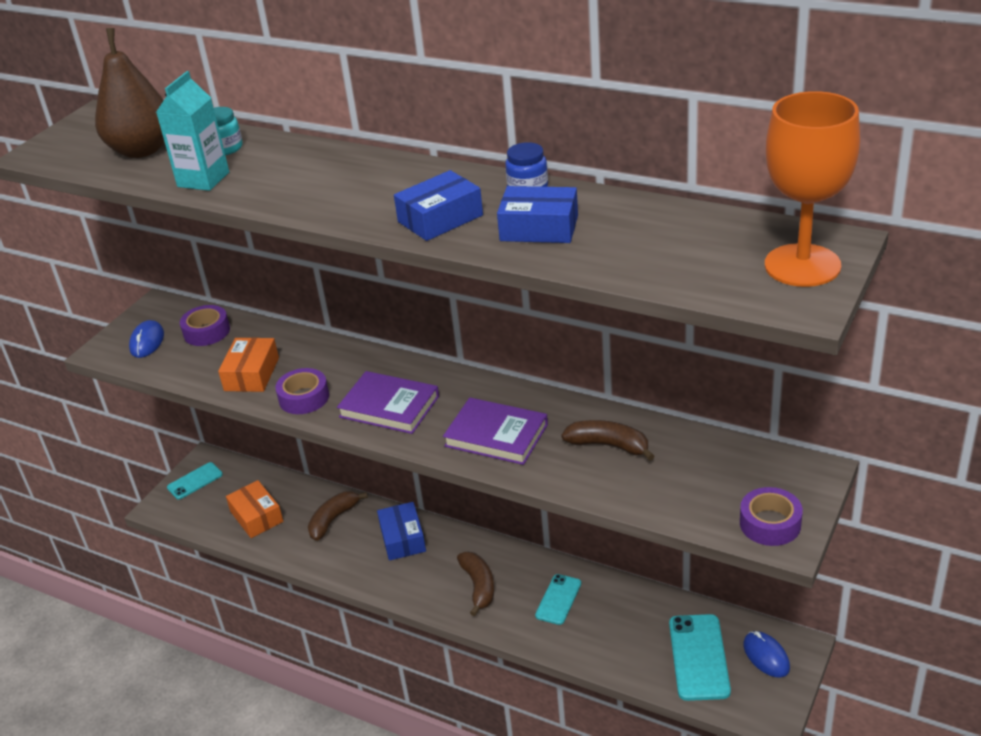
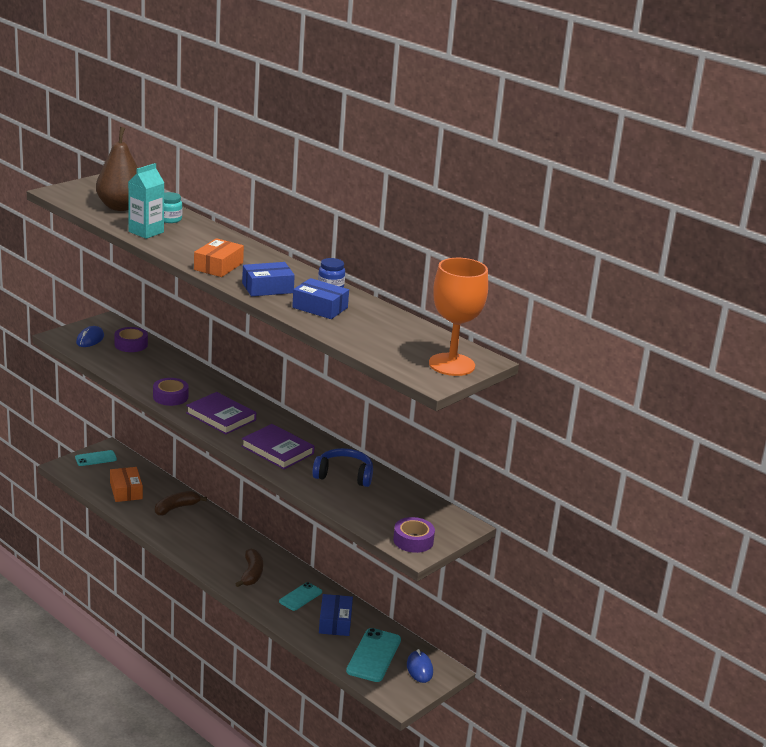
camera: 10 degrees right, 10 degrees down
orange box [218,337,279,392] -> orange box moved to [194,238,244,277]
blue box [377,502,426,561] -> blue box moved to [319,594,353,636]
brown banana [561,420,654,461] -> blue headphones [312,448,373,487]

